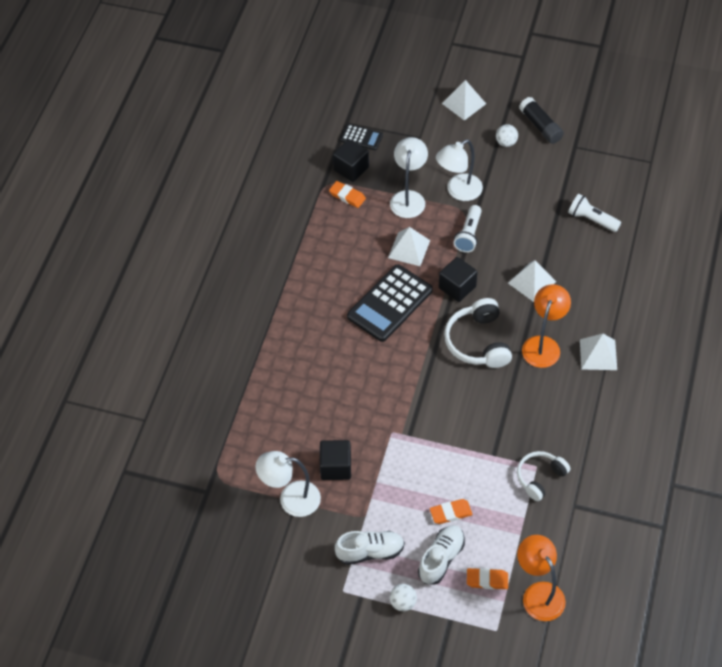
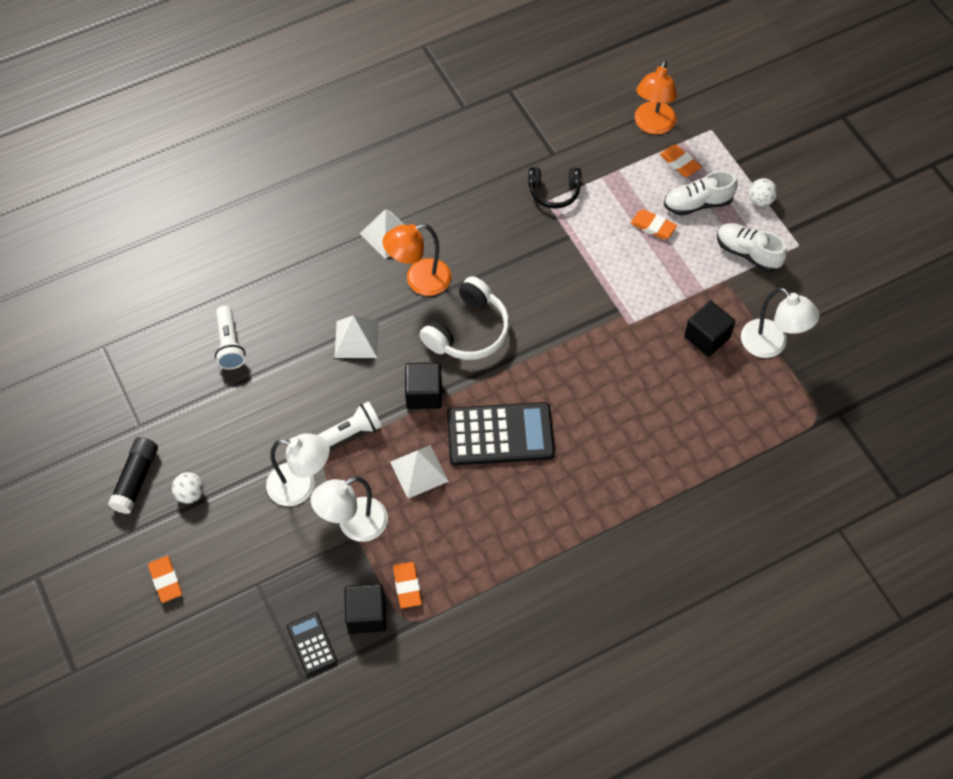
camera: 135 degrees left, 5 degrees up
white pyramid [442,80,486,121] -> orange eraser [148,556,182,603]
white headphones [517,451,570,501] -> black headphones [529,167,581,209]

